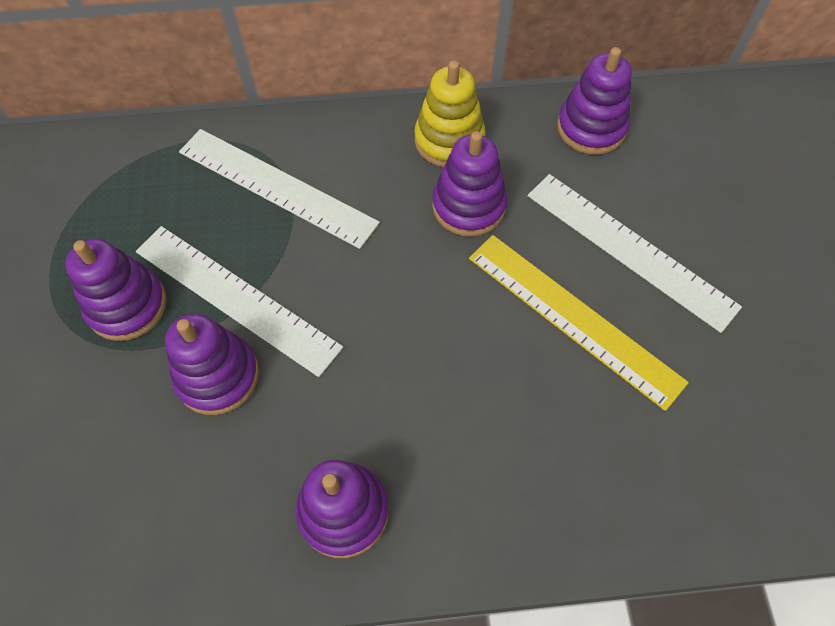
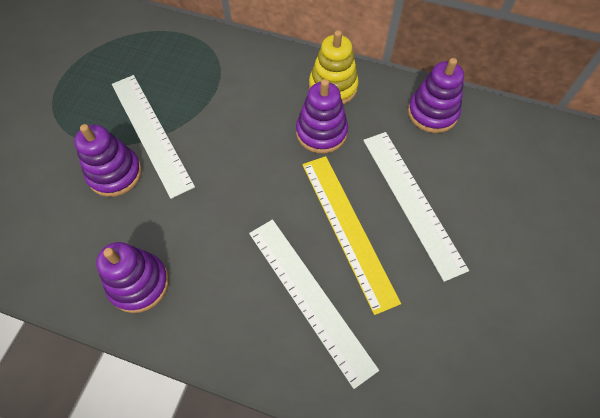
camera: 25 degrees right, 0 degrees up
purple stacking toy [65,239,167,341] -> none
white ruler [179,129,380,249] -> white ruler moved to [249,219,379,389]

